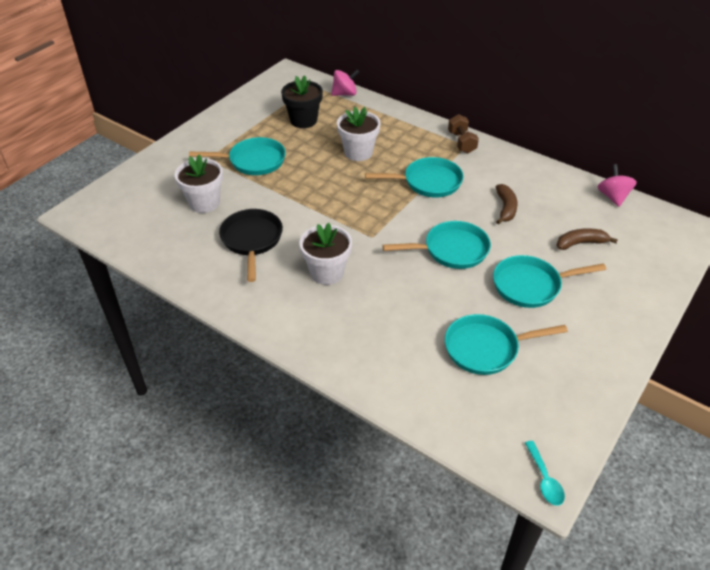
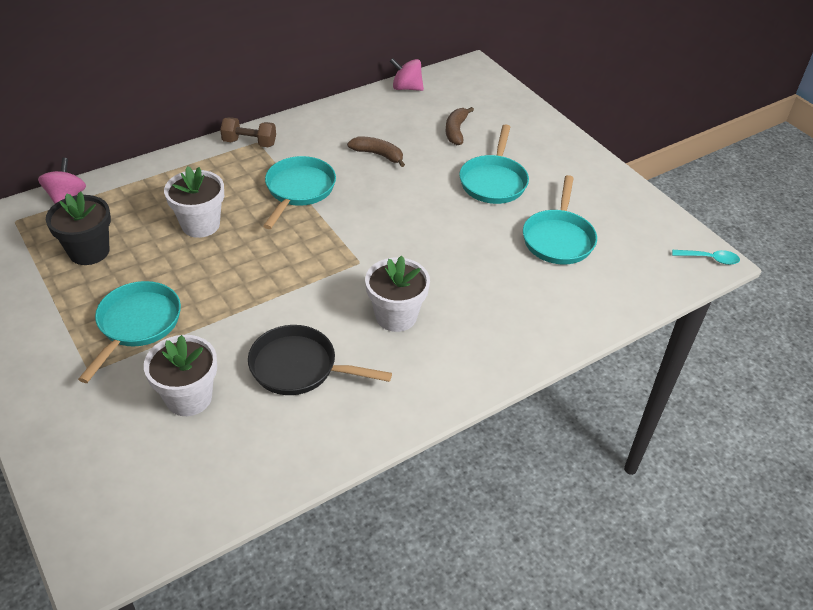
camera: 70 degrees left, 0 degrees up
turquoise pan [382,221,491,269] -> none

